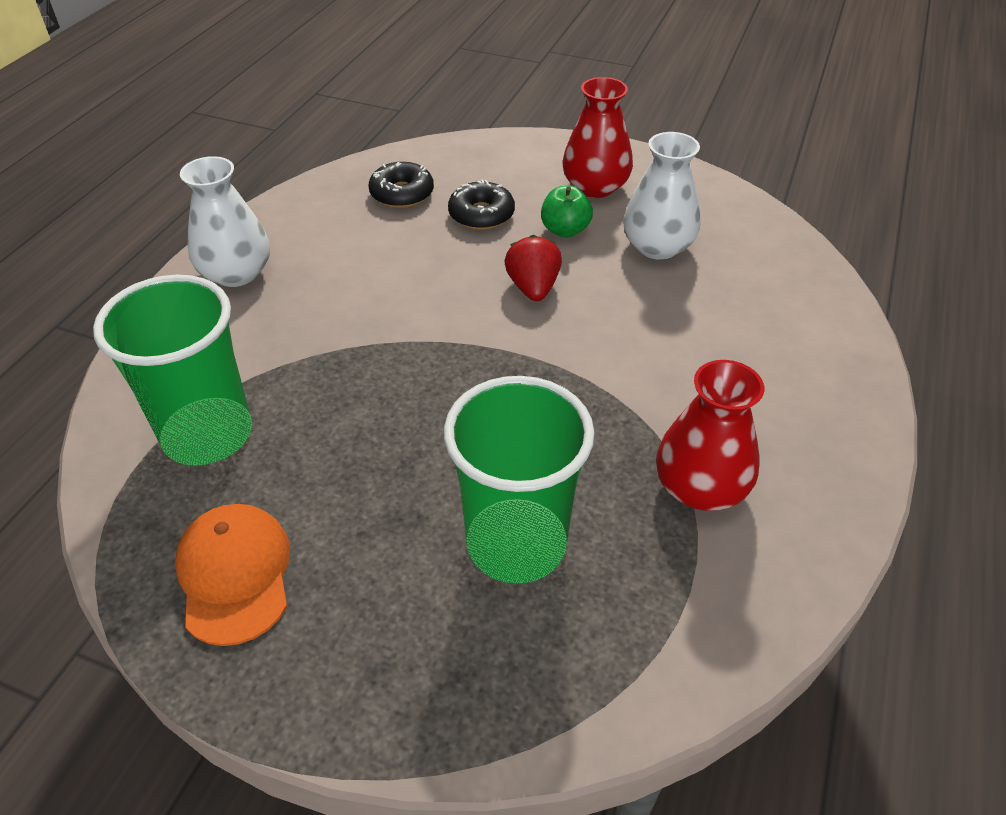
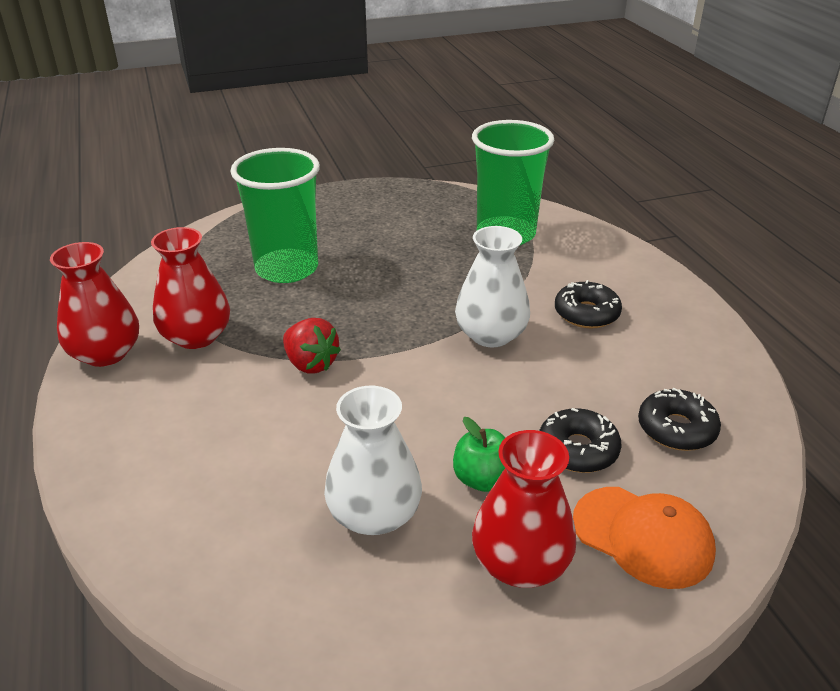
camera: 140 degrees right, 10 degrees down
orange cap [175,504,290,646] -> orange cap moved to [573,487,716,589]
white vase [180,156,270,287] -> white vase moved to [455,226,530,348]
red strawberry [504,235,562,301] -> red strawberry moved to [283,318,341,374]
none -> red vase [50,242,139,367]
none -> black donut [555,280,622,328]

